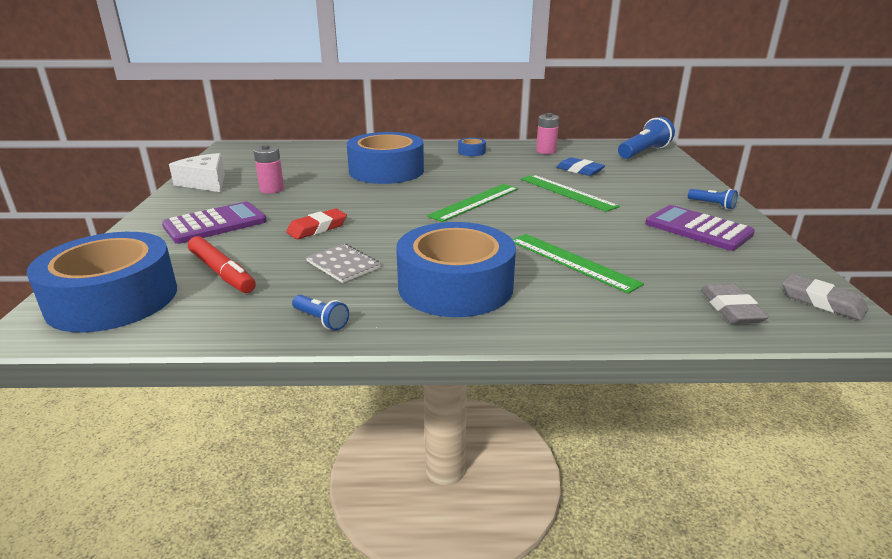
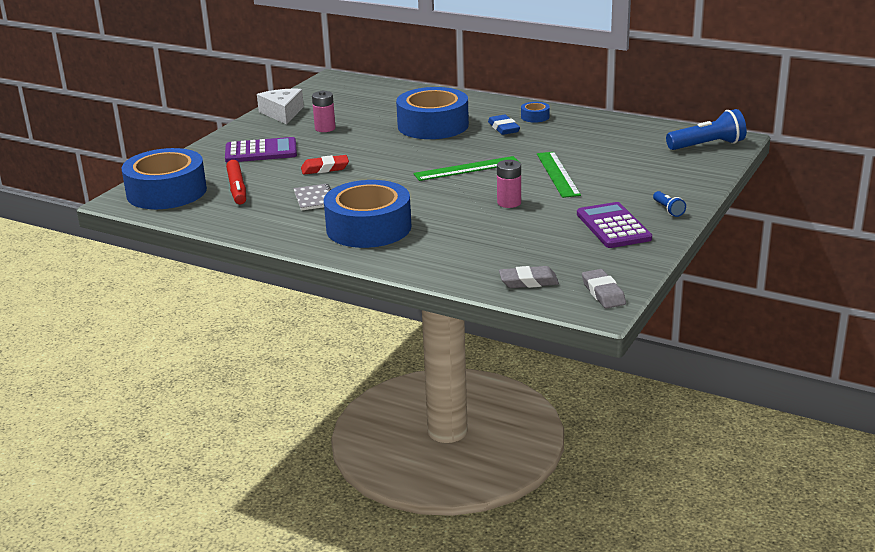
camera: 30 degrees right, 0 degrees up
blue flashlight [292,295,349,330] -> none
green ruler [512,234,644,294] -> none
pink battery [536,113,559,154] -> pink battery moved to [497,160,521,208]
blue eraser [556,157,606,176] -> blue eraser moved to [488,115,520,135]
grey eraser [701,283,769,324] -> grey eraser turned 60 degrees clockwise [499,266,559,288]

